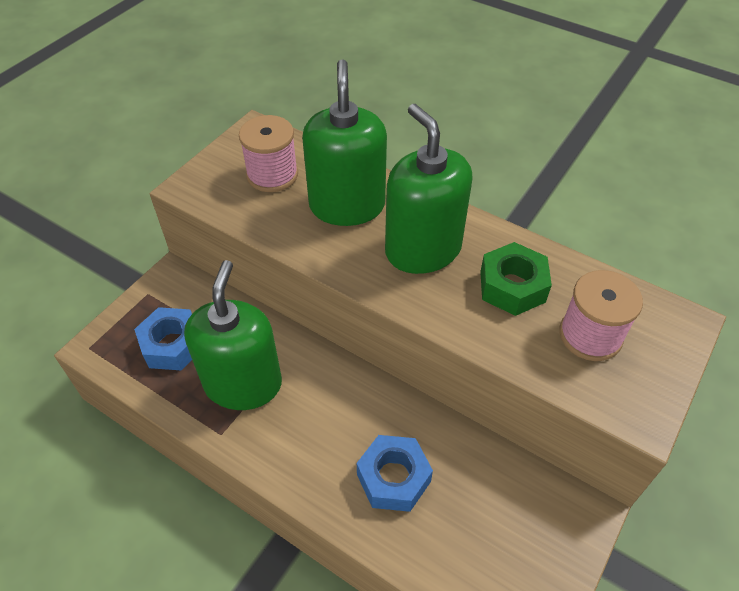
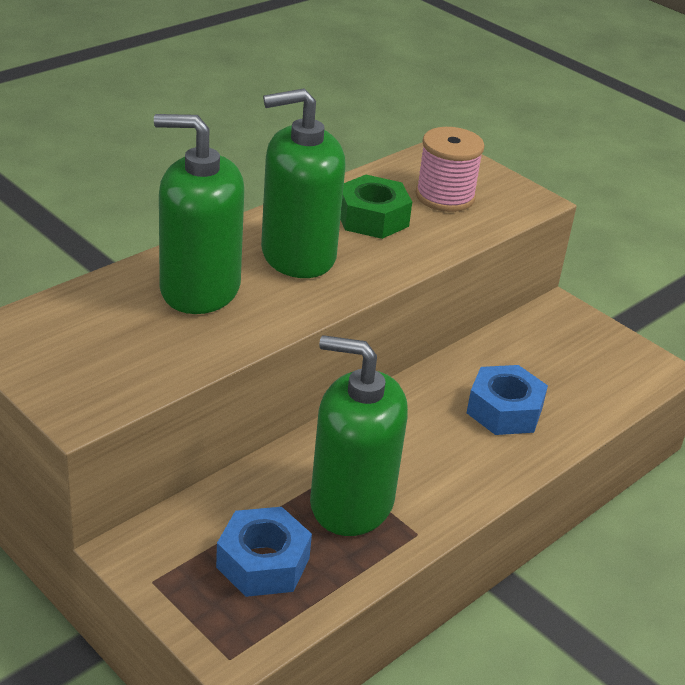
camera: 80 degrees left, 15 degrees down
pink spool [239,115,298,192] -> none

